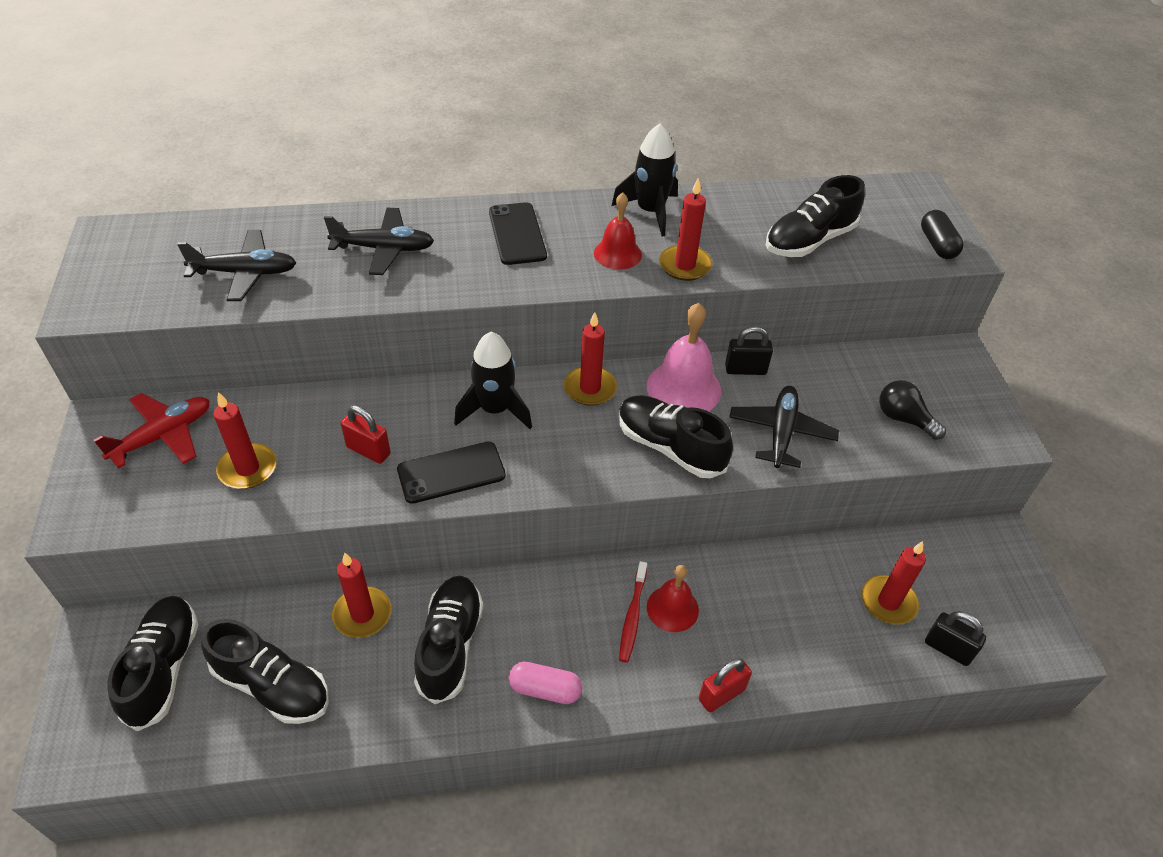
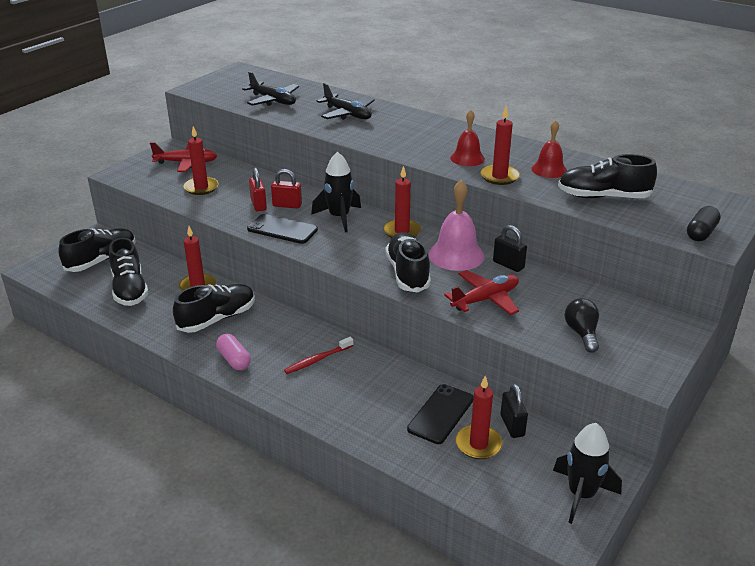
camera: 45 degrees right, 15 degrees down
black phone [489,202,547,265] -> black phone moved to [407,384,474,444]
black rocket [611,123,678,237] -> black rocket moved to [553,423,622,524]
red bell [647,565,699,632] -> red bell moved to [531,120,567,178]
red padlock [699,658,752,712] -> red padlock moved to [271,169,302,209]
black plane [729,386,839,468] -> red plane [444,270,519,315]
black padlock [925,611,986,666] -> black padlock moved to [500,384,528,438]

